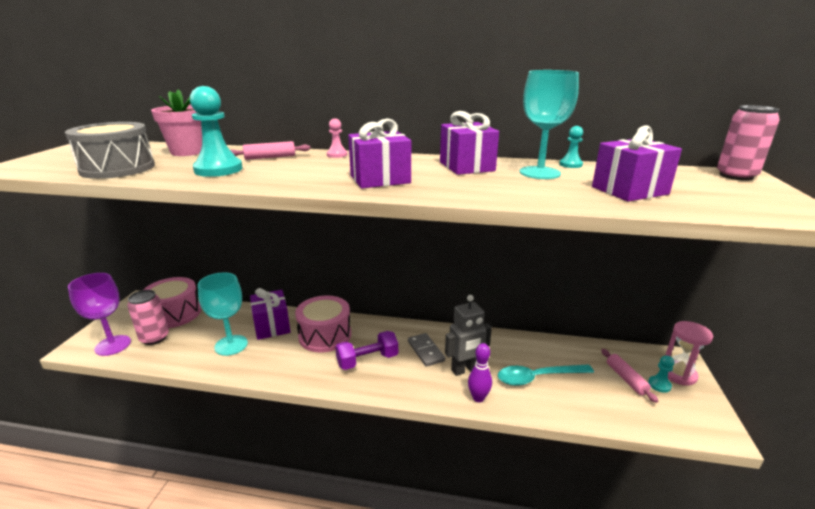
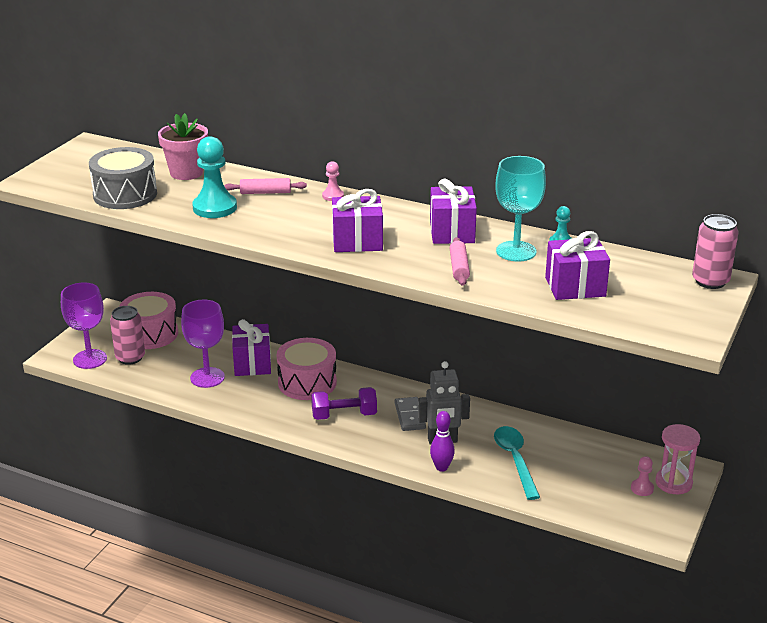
camera: 15 degrees right, 5 degrees up
turquoise goblet [198,273,248,356] -> purple goblet [181,300,225,388]
turquoise spoon [498,364,594,386] -> turquoise spoon turned 75 degrees clockwise [494,426,540,500]
pink rolling pin [601,349,658,403] -> pink rolling pin moved to [450,237,470,286]
turquoise pawn [648,355,674,393] -> pink pawn [631,456,654,496]

